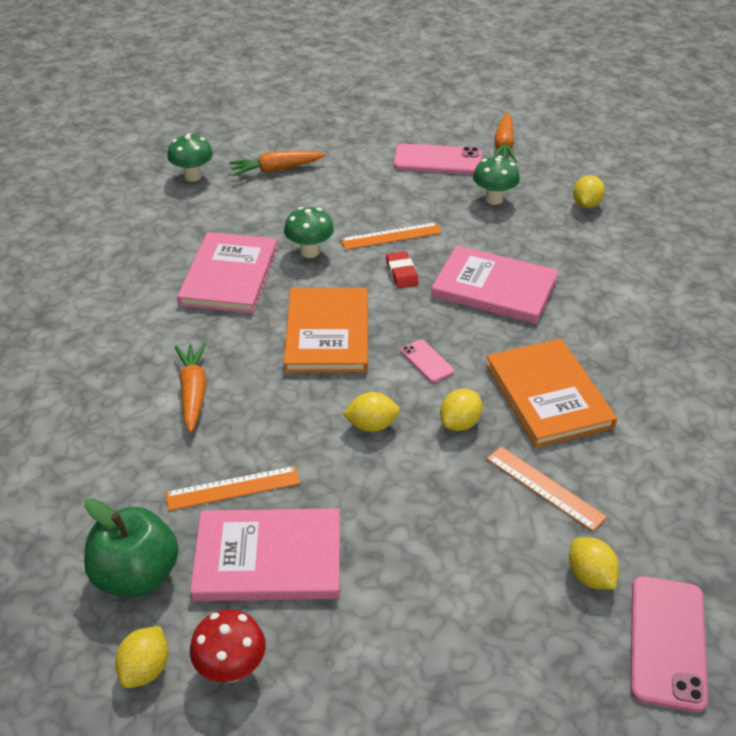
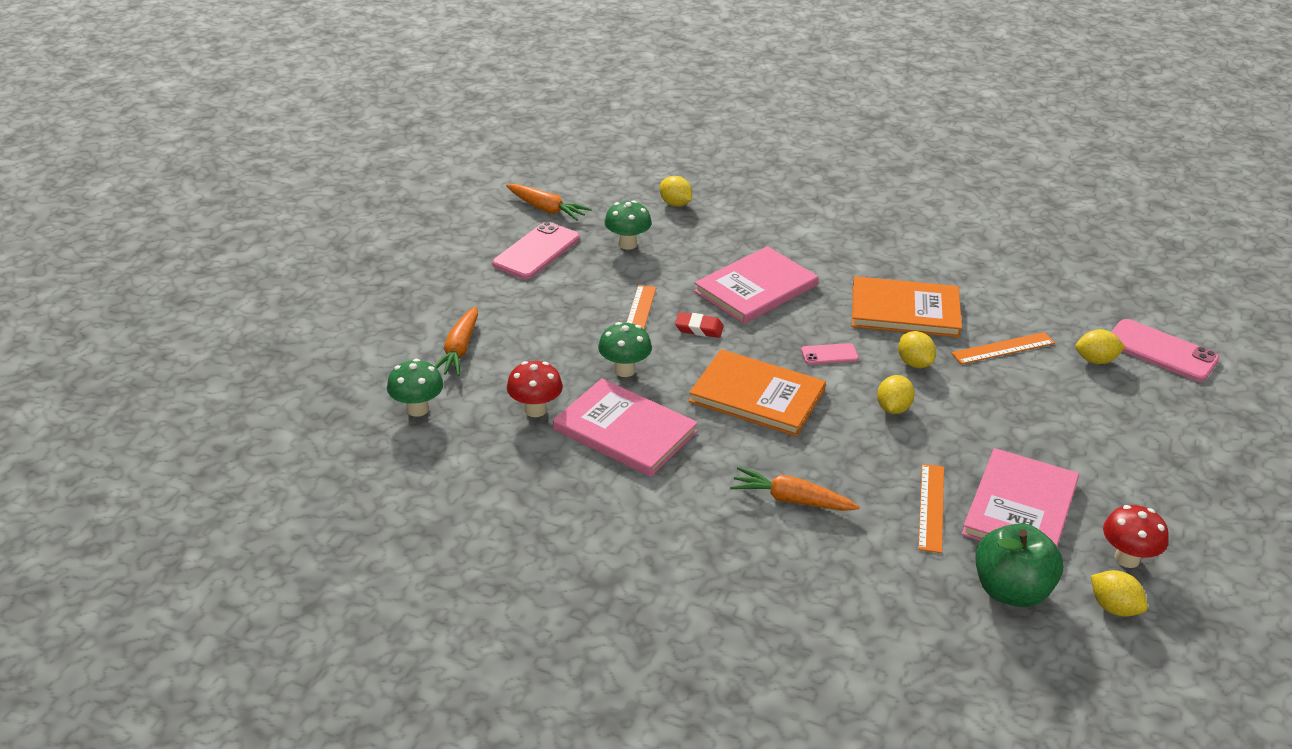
camera: 65 degrees left, 5 degrees down
none -> red mushroom [507,361,563,417]

